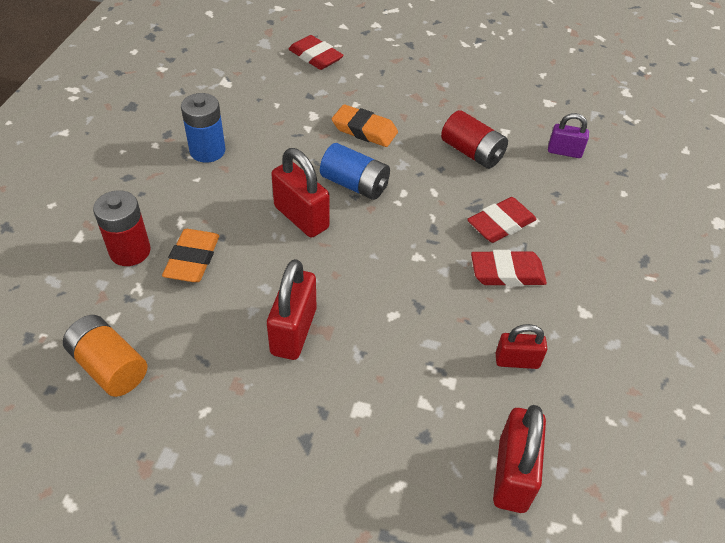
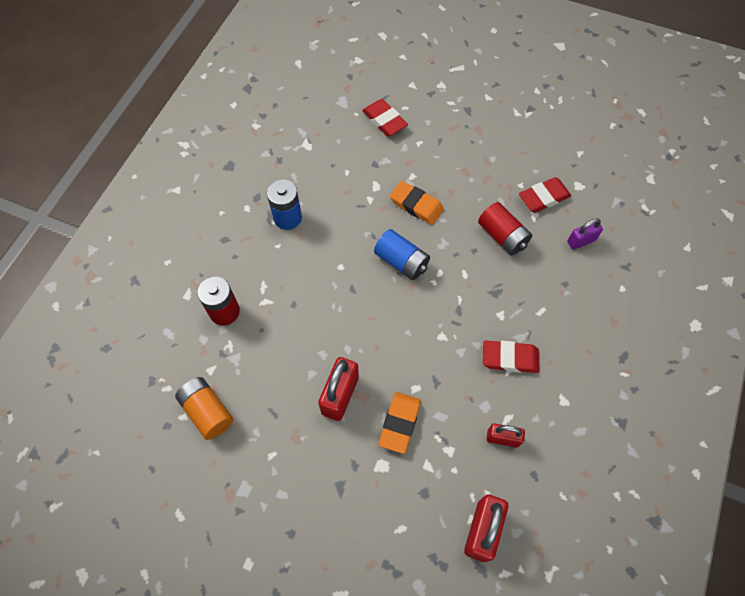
camera: 10 degrees right, 15 degrees up
orange eraser [162,229,219,282] -> orange eraser moved to [379,392,421,454]
red padlock [271,148,329,238] -> none
red eraser [467,197,537,243] -> red eraser moved to [519,177,571,213]
purple padlock [548,113,589,158] -> purple padlock turned 45 degrees counterclockwise [567,218,603,250]

